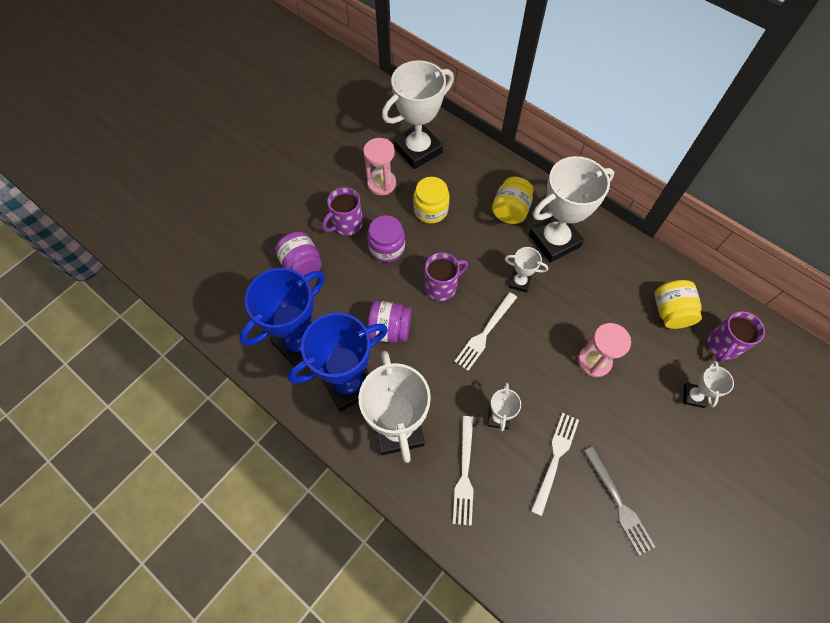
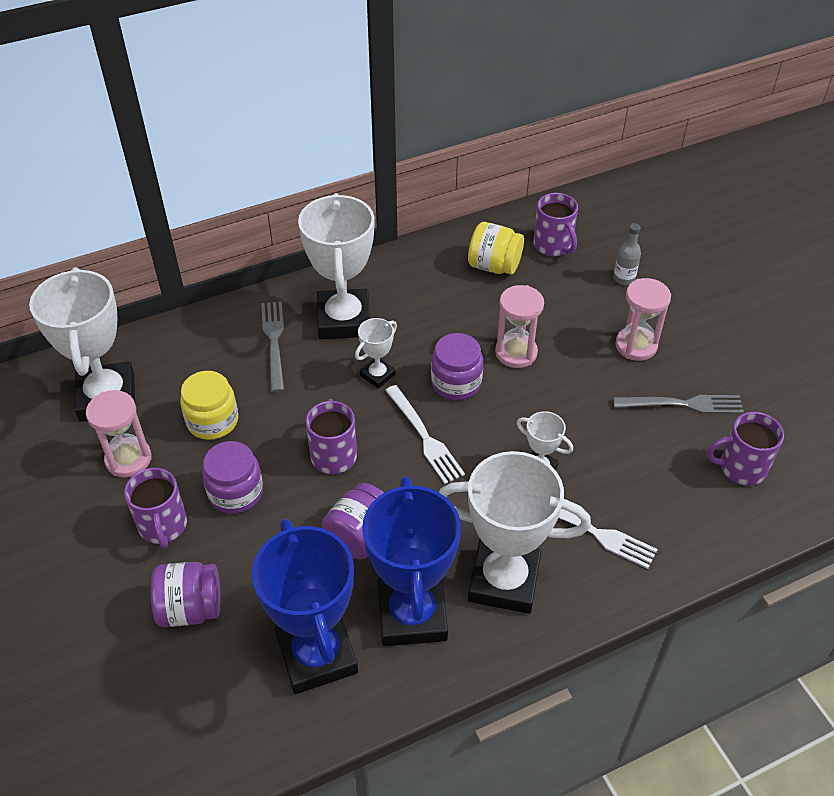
camera: 65 degrees left, 15 degrees down
yellow jar [492,177,534,224] -> grey fork [261,301,284,392]
white fork [531,413,579,516] -> none
white trophy [683,361,734,408] -> none
none -> purple jar [431,333,483,400]
none -> grey bottle [613,223,641,285]
none -> pink hourglass [615,278,671,361]
none -> purple mug [707,412,784,486]

